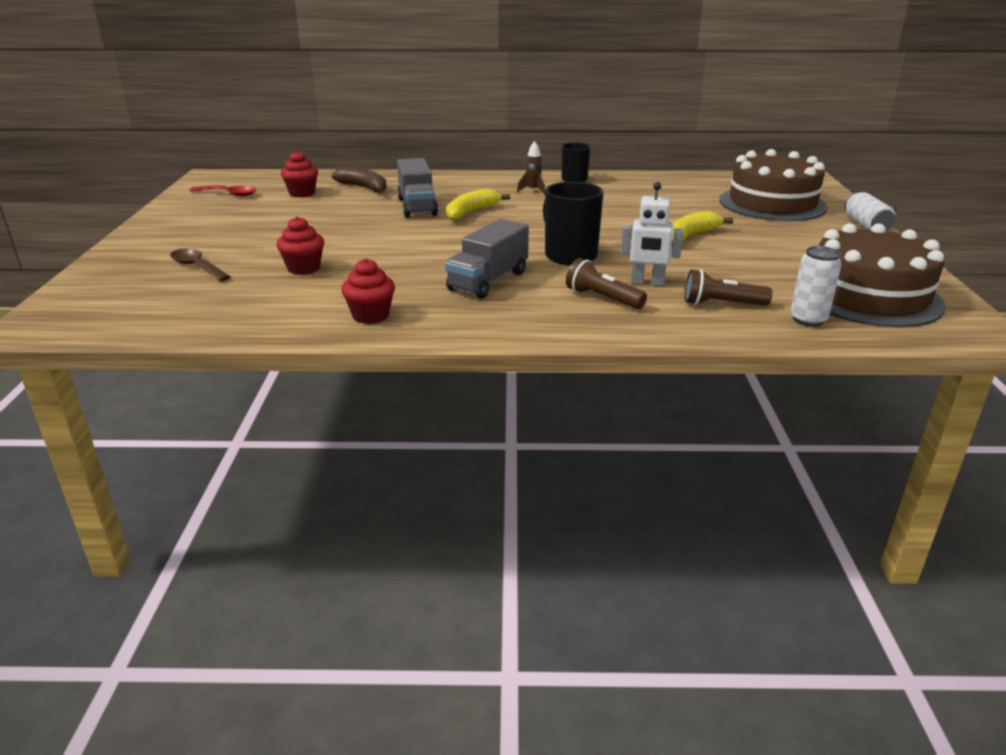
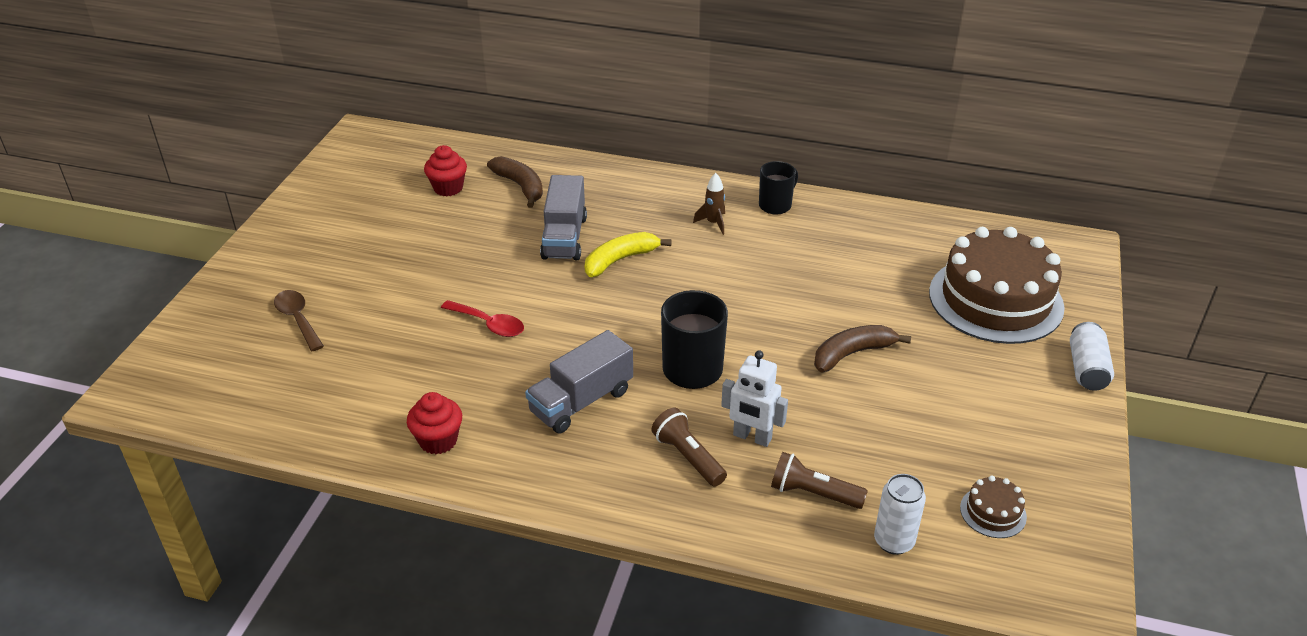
camera: 15 degrees right, 10 degrees up
red spoon [190,185,256,196] -> red spoon moved to [441,300,524,337]
red cupcake [277,216,324,275] -> none
yellow banana [672,211,733,244] -> brown banana [814,325,911,372]
brown cake [819,223,946,327] -> brown cake [960,476,1027,538], size x0.40

